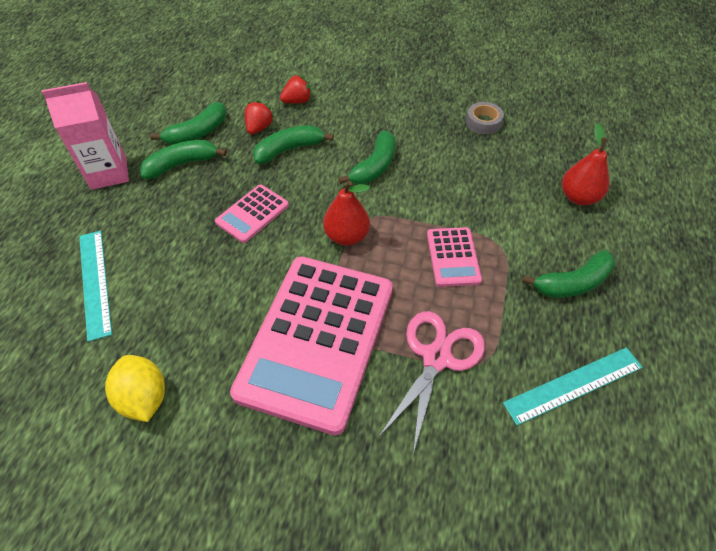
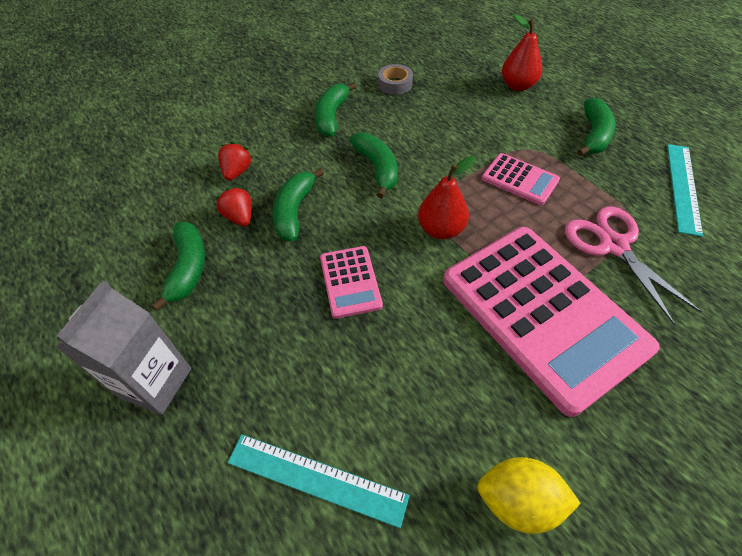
camera: 50 degrees left, 0 degrees up
pink carton [41,82,129,190] -> grey carton [56,280,191,415]
green banana [140,140,227,179] -> green banana moved to [315,82,357,137]

